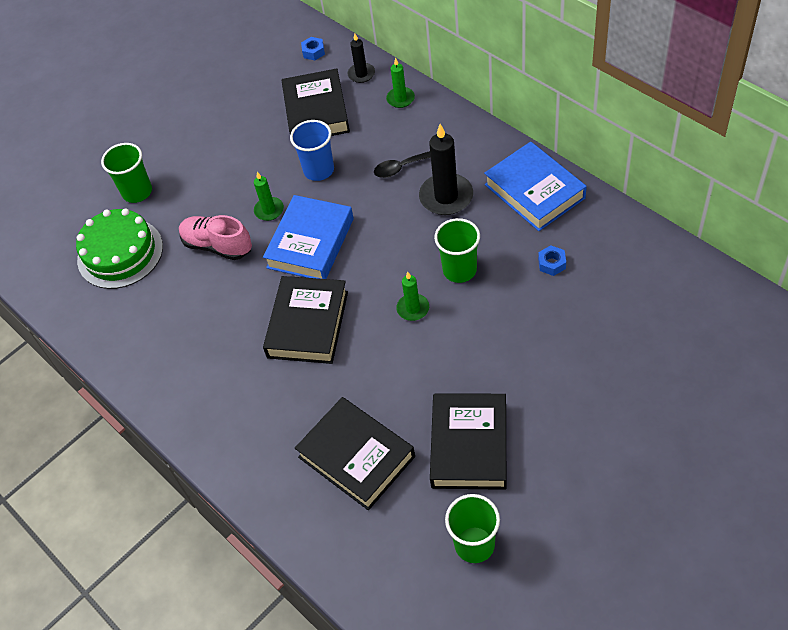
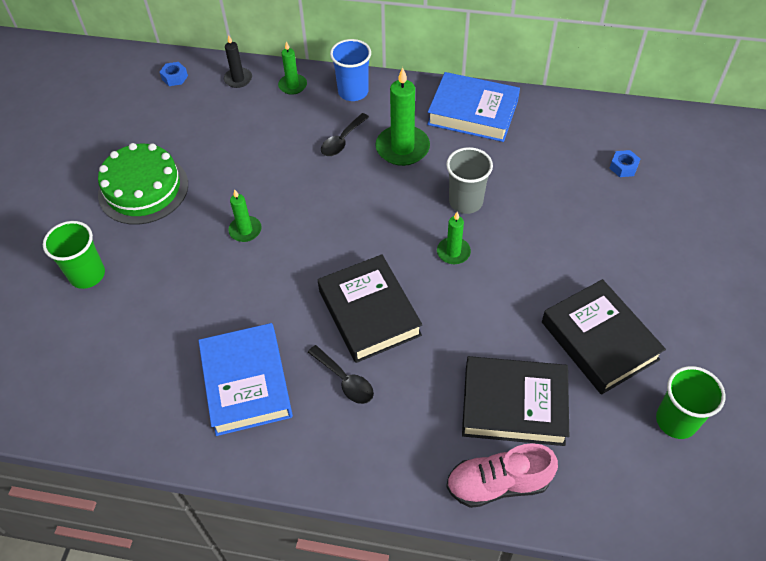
camera: 40 degrees left, 0 degrees up
green cake [76,208,163,289] -> green cake moved to [98,143,188,225]
pink shoe [179,215,252,260] -> pink shoe moved to [446,443,558,508]
blue book [263,195,354,279] -> blue book moved to [198,323,293,436]
black book [282,68,350,136] -> none
blue cup [290,120,334,181] -> blue cup moved to [330,39,371,101]
black candle [419,124,473,215] -> green candle [376,67,430,166]
green cup [434,218,480,283] -> grey cup [446,147,493,214]
blue nut [538,245,566,276] -> blue nut moved to [609,150,640,177]
none -> black spoon [308,345,374,404]

